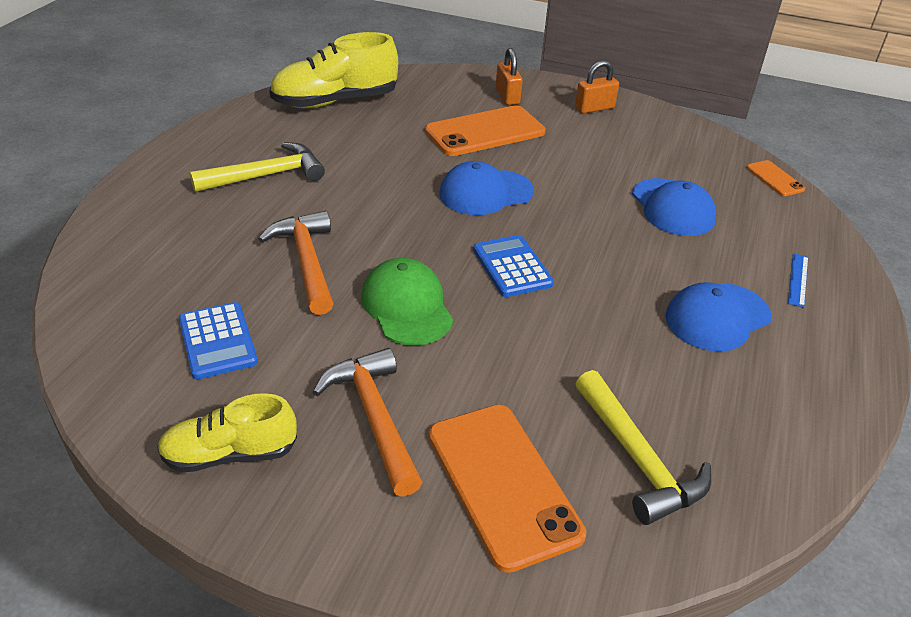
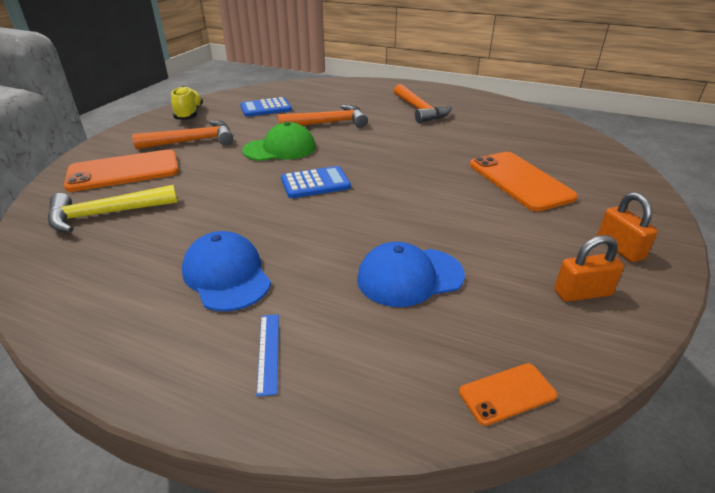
camera: 95 degrees right, 5 degrees down
yellow hammer [190,142,325,192] -> orange hammer [394,84,452,123]
yellow shoe [269,32,398,108] -> none
blue cap [439,161,534,215] -> none
orange padlock [496,48,523,105] -> orange padlock moved to [554,235,624,302]
blue ruler [788,253,808,308] -> blue ruler turned 60 degrees clockwise [257,314,279,397]

